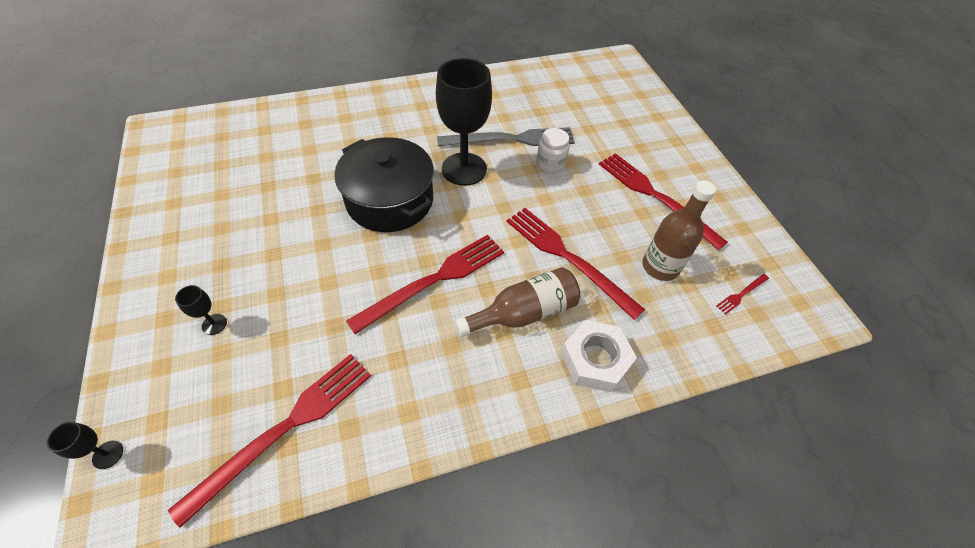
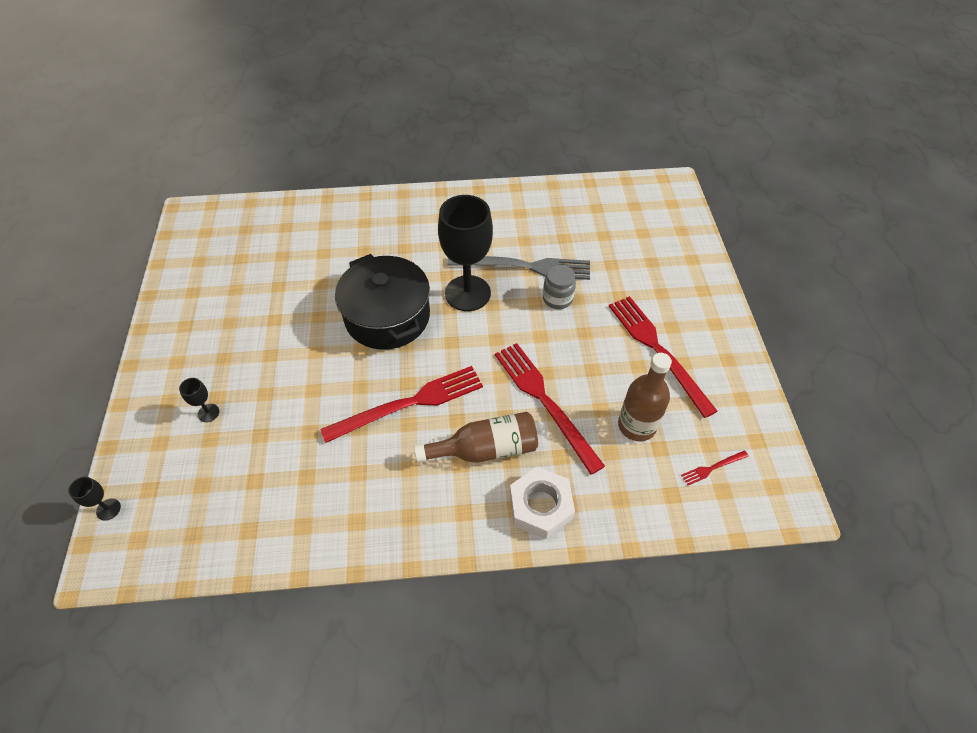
camera: 15 degrees right, 0 degrees up
red fork [168,354,371,528] -> none
white jar [536,128,570,173] -> grey jar [543,265,576,309]

